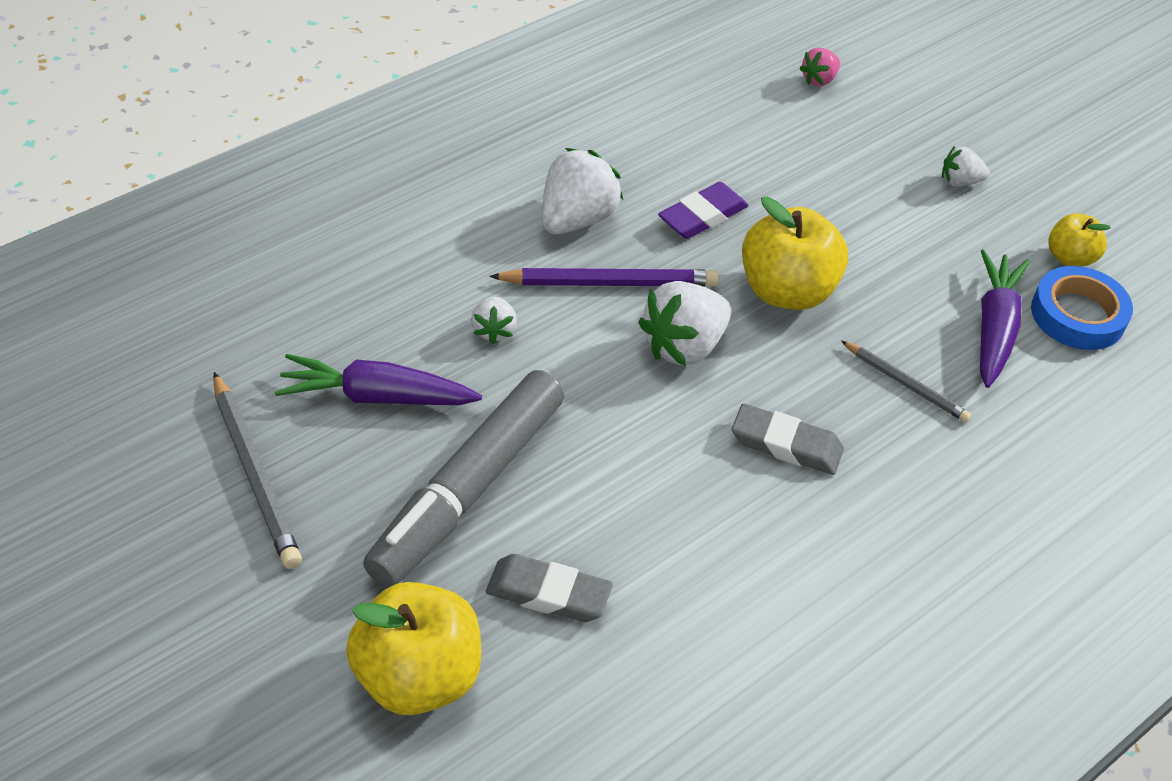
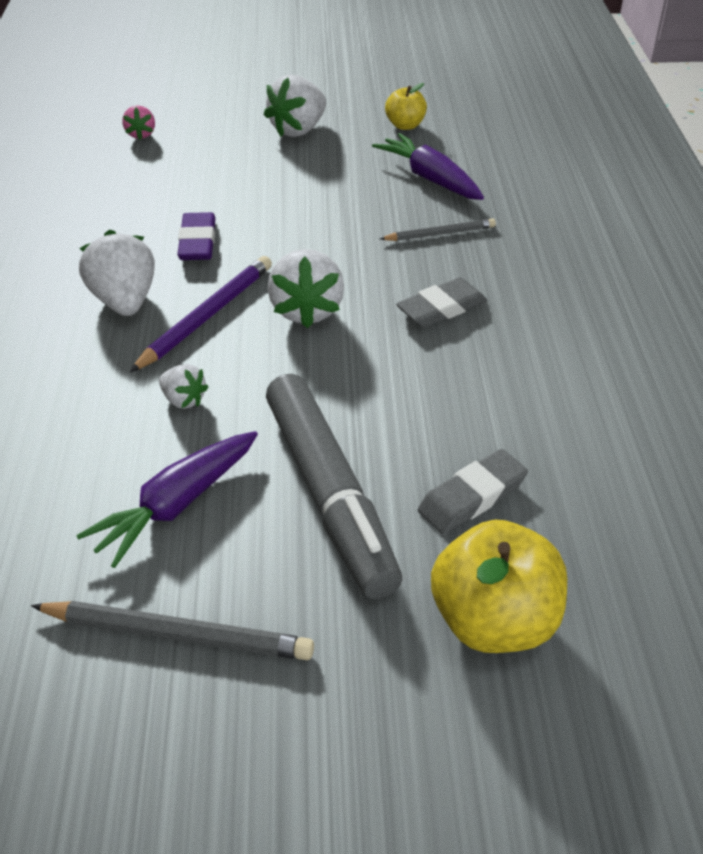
camera: 50 degrees left, 5 degrees down
yellow apple [742,197,848,310] -> none
white strawberry [942,146,990,186] -> white strawberry [264,74,326,137], size x1.85
blue tape [1031,266,1133,350] -> none

